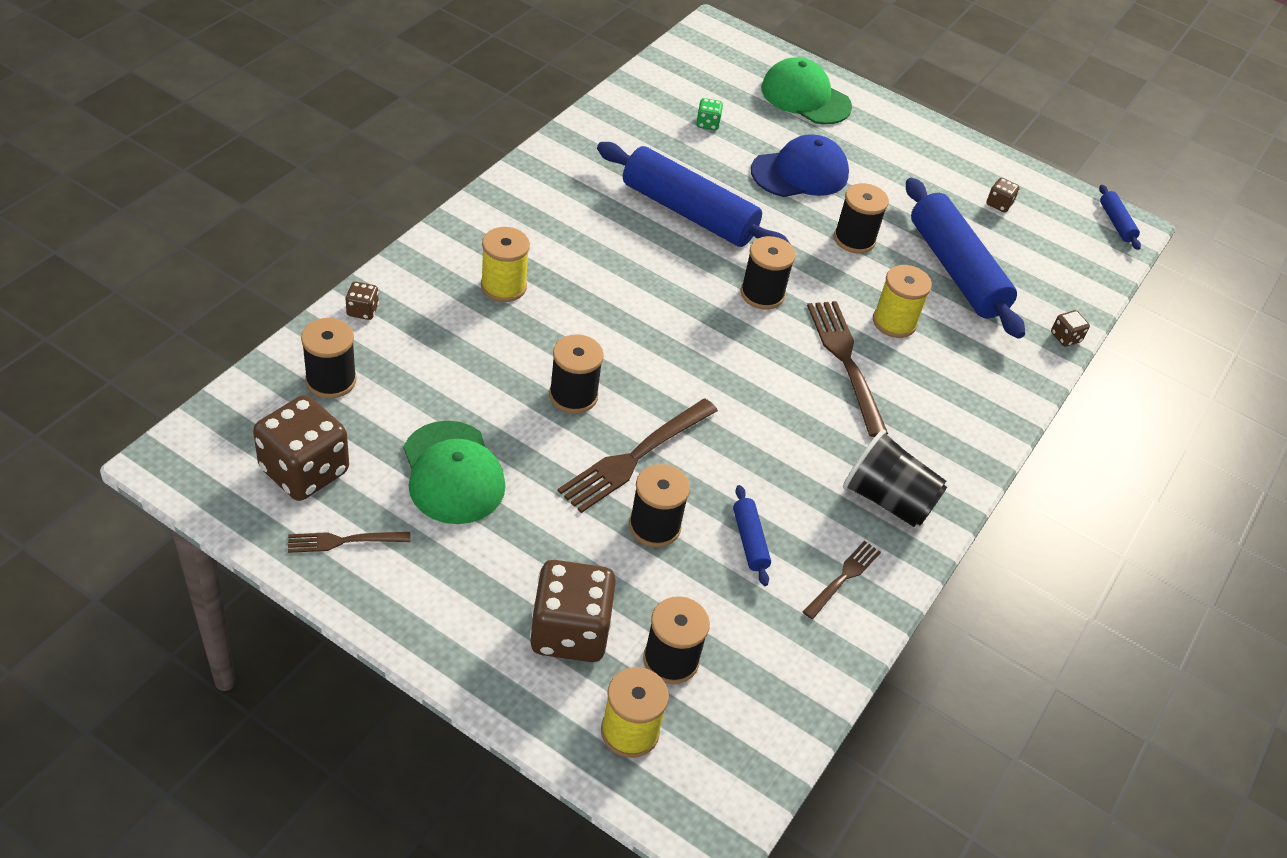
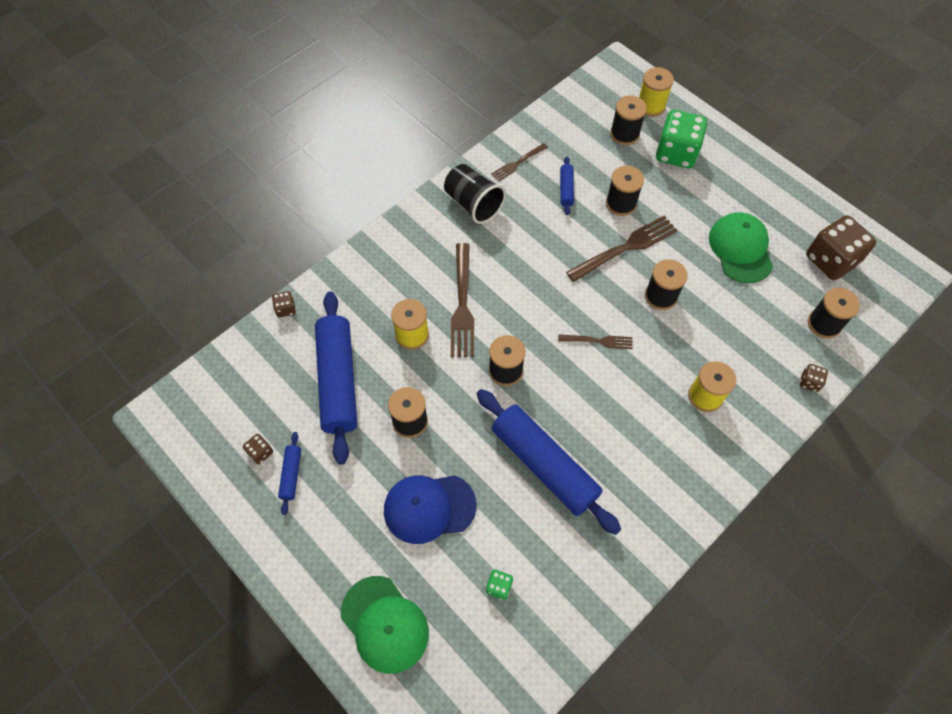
camera: 160 degrees left, 15 degrees up
brown fork [288,532,411,553] -> brown fork moved to [558,334,633,349]
brown dice [530,560,616,662] -> green dice [656,110,707,168]
blue rolling pin [1099,185,1141,250] -> blue rolling pin moved to [278,432,301,515]

